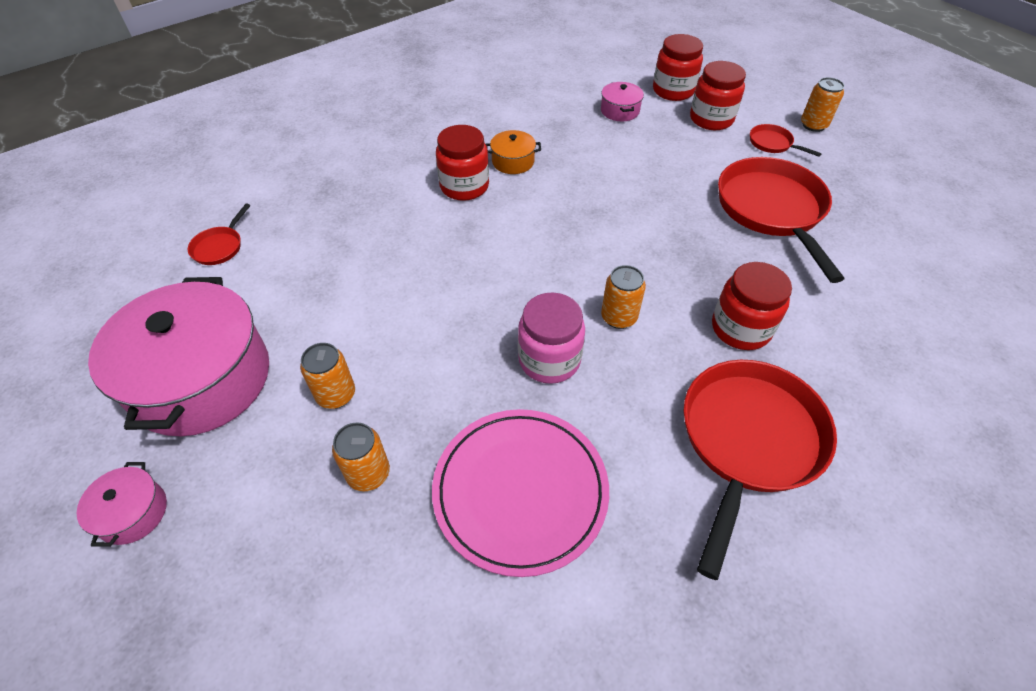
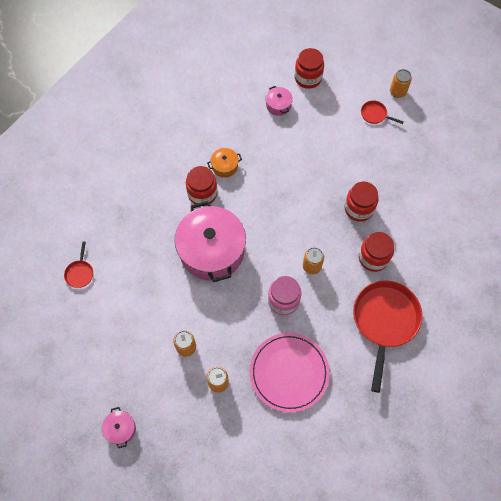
camera: 15 degrees left, 15 degrees up
pink pot [88,277,269,436] -> pink pot moved to [175,201,246,282]
red jar [690,61,746,130] -> red jar moved to [345,182,378,222]
red pan [718,157,845,283] -> none

